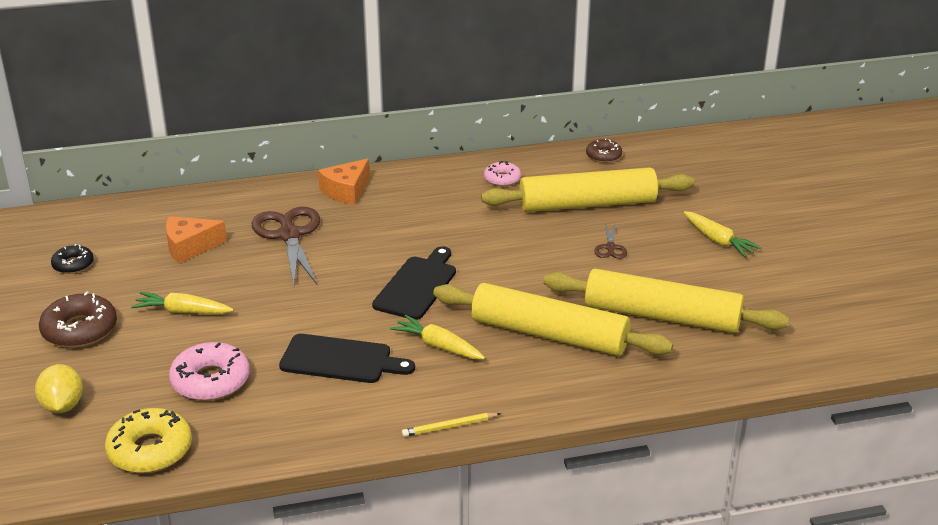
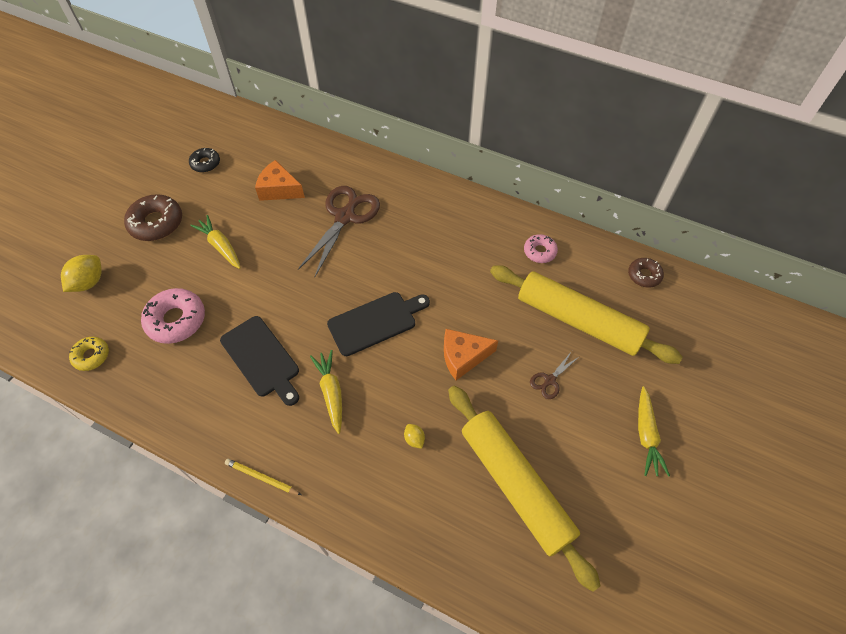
camera: 40 degrees right, 25 degrees up
yellow donut [105,408,192,473] -> yellow donut [69,337,109,371], size x0.59
orange cheese [318,159,370,205] -> orange cheese moved to [444,329,498,380]
yellow rolling pin [433,283,673,356] -> yellow lemon [404,424,425,449]

